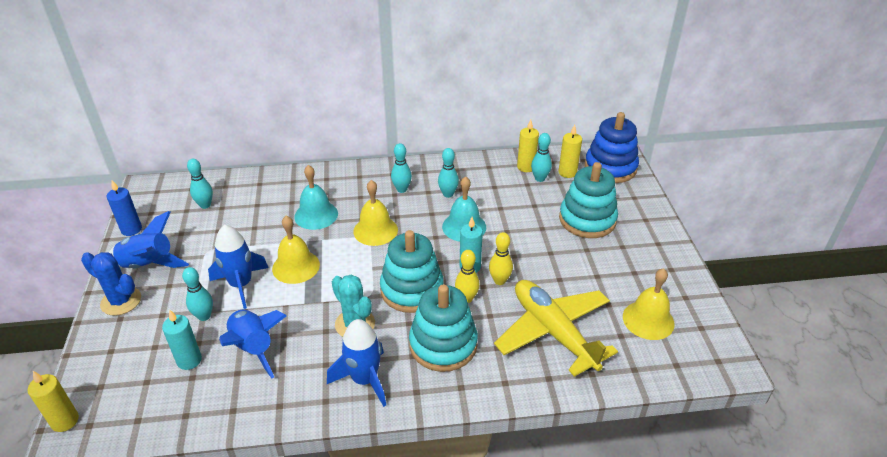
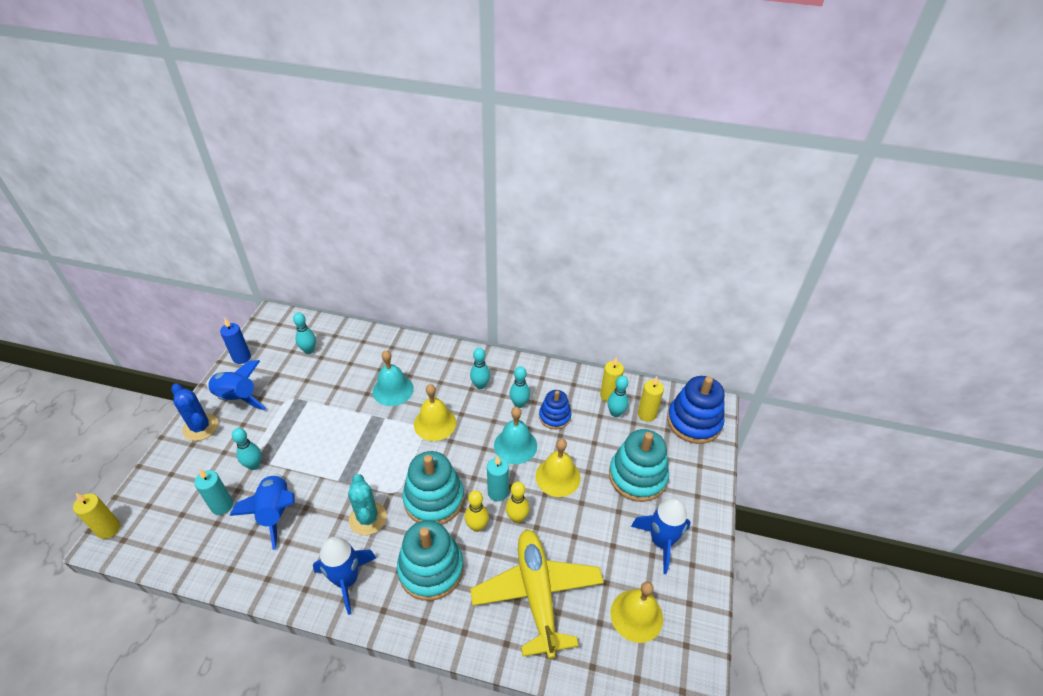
camera: 20 degrees right, 5 degrees up
blue rocket [208,225,268,309] -> blue rocket moved to [631,498,691,574]
yellow bell [272,216,320,284] -> yellow bell moved to [535,439,581,497]
none -> blue stacking toy [539,390,571,430]

